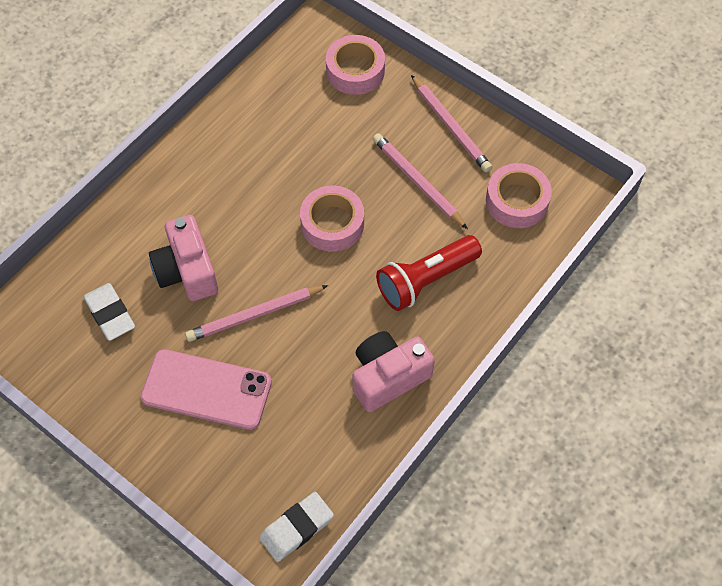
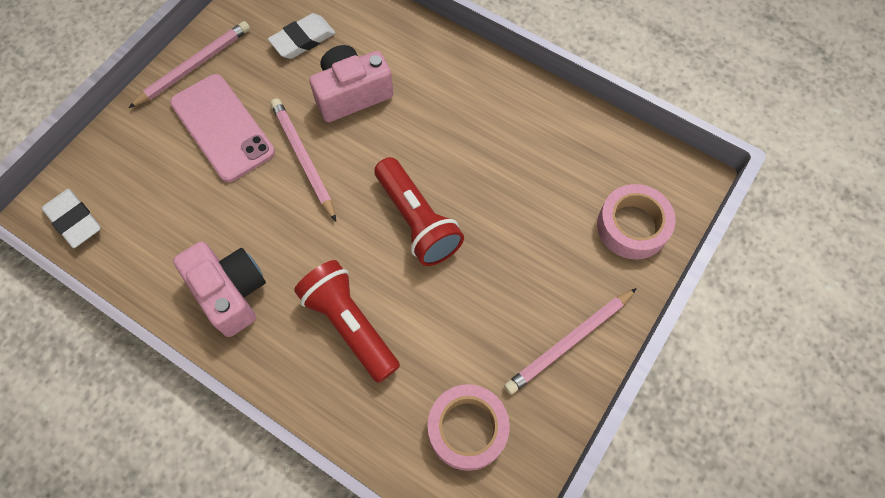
camera: 85 degrees right, 5 degrees up
pink phone [141,349,272,430] -> pink phone turned 45 degrees counterclockwise [170,74,275,182]
pink tape [300,185,364,252] -> red flashlight [374,157,464,266]
pink pencil [373,133,468,229] -> pink pencil moved to [129,21,250,108]

